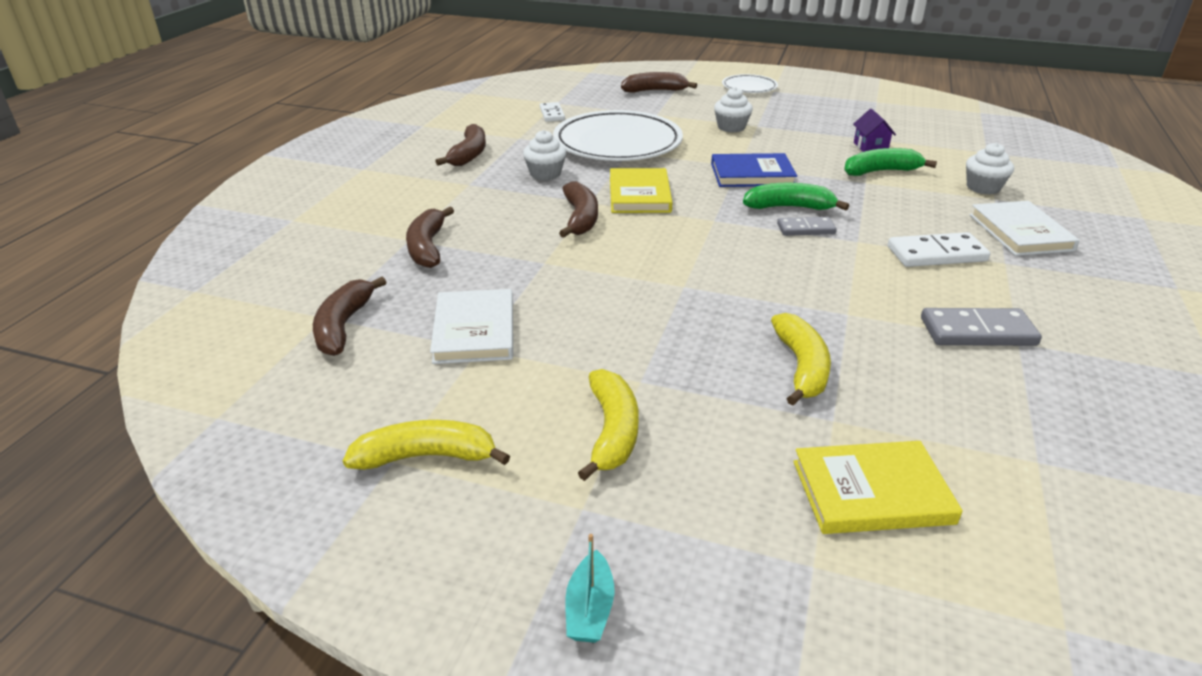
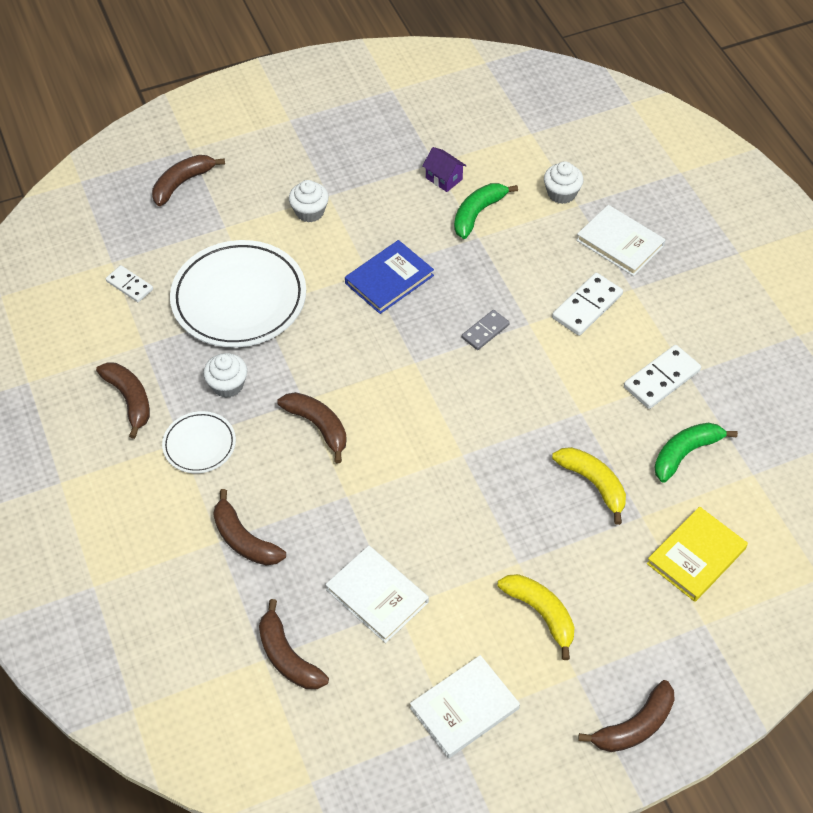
camera: 40 degrees left, 20 degrees up
yellow banana [343,420,510,470] -> white book [410,655,520,758]
turquoise boat [565,534,615,643] -> brown banana [578,680,675,752]
yellow book [610,168,672,213] -> none
white plate [722,74,778,93] -> white plate moved to [162,411,236,473]
green banana [743,183,849,211] -> green banana moved to [654,423,738,482]
grey domino [921,308,1042,346] -> white domino [624,345,701,409]

